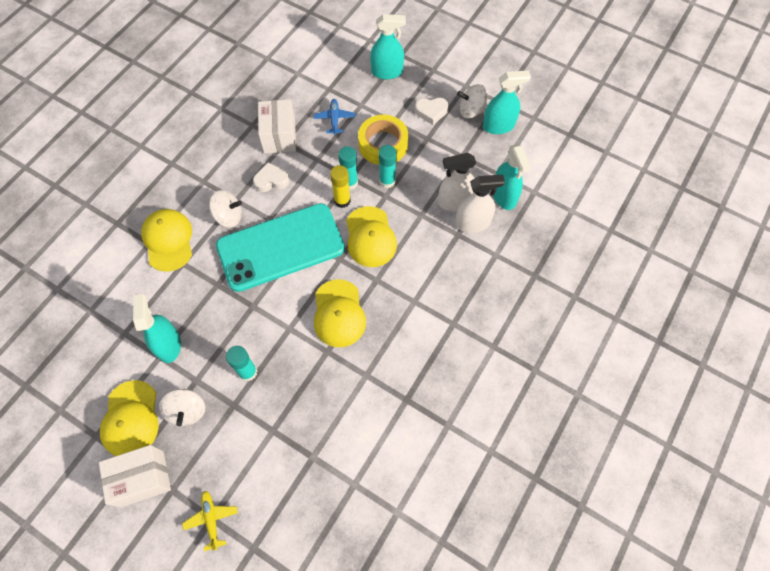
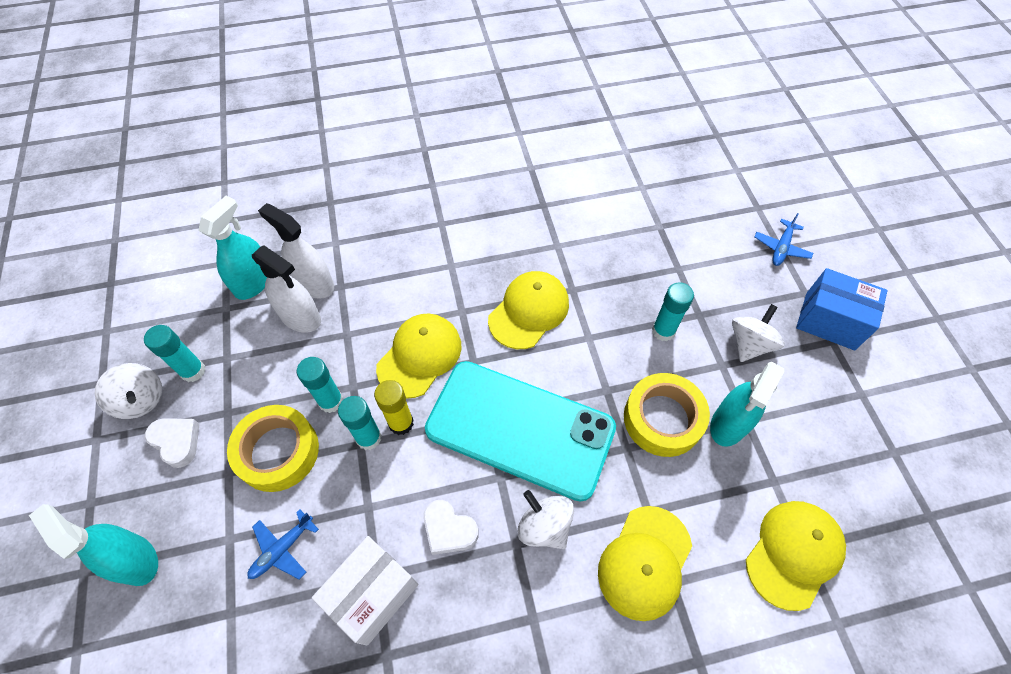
camera: 135 degrees left, 5 degrees down
white box [99,445,171,508] -> blue box [796,268,887,350]
yellow cap [100,380,159,456] -> yellow cap moved to [746,501,846,611]
yellow plane [182,491,238,551] -> blue plane [754,213,813,266]
turquoise spray bottle [483,70,531,134] -> none
none -> turquoise glue stick [144,325,206,382]
none -> yellow tape [624,373,710,457]

